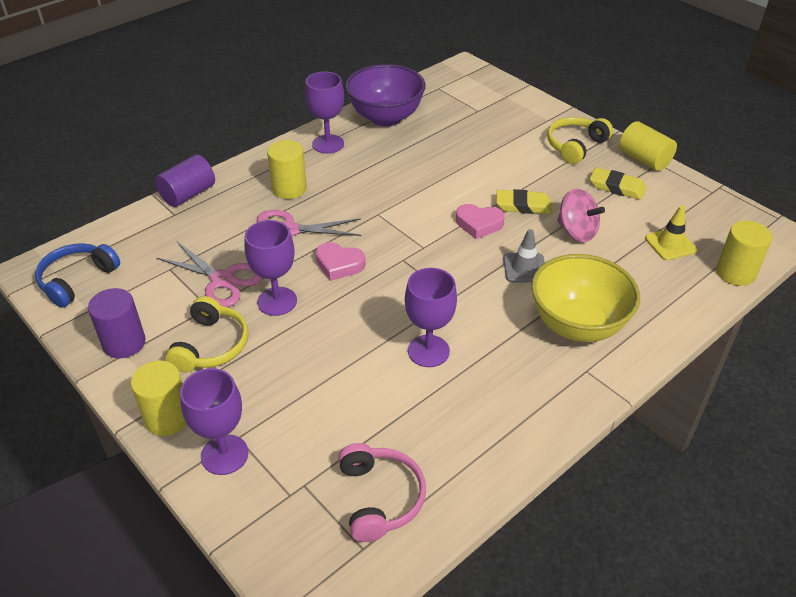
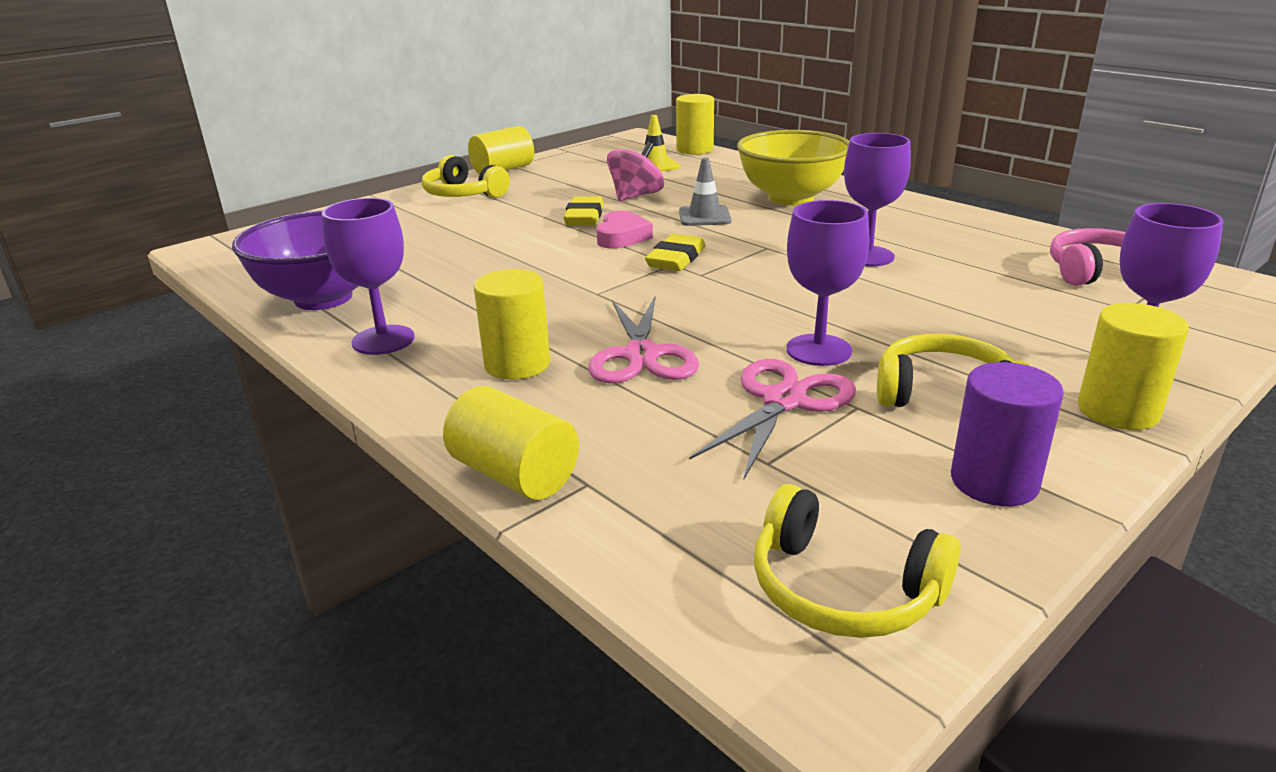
camera: 90 degrees left, 15 degrees down
blue headphones [35,243,120,308] -> yellow headphones [754,484,961,638]
purple cylinder [155,155,215,207] -> yellow cylinder [443,386,579,500]
pink heart [316,242,366,281] -> none
yellow eraser [590,167,646,200] -> yellow eraser moved to [645,234,706,271]

